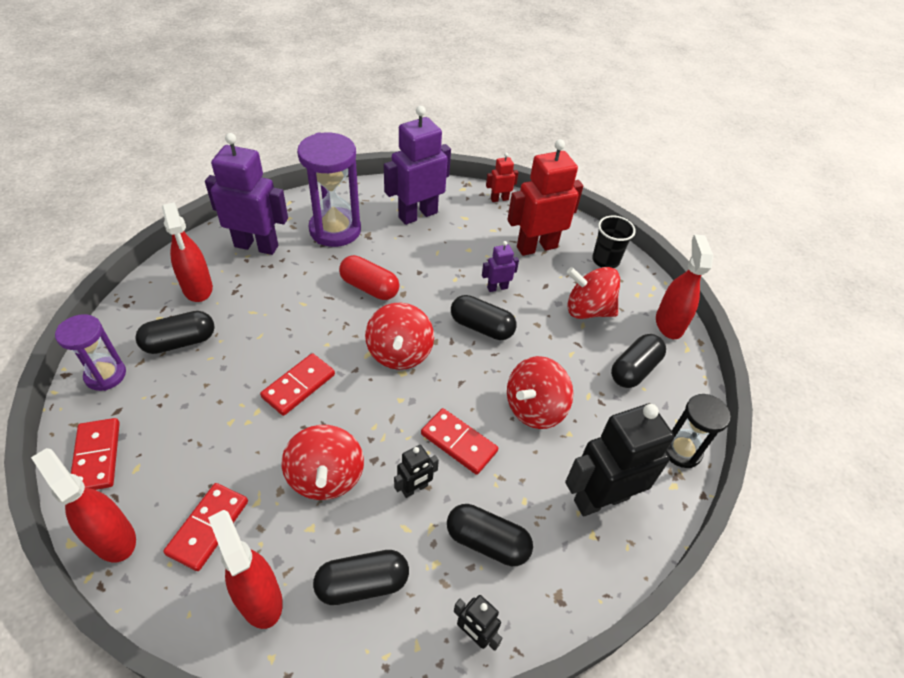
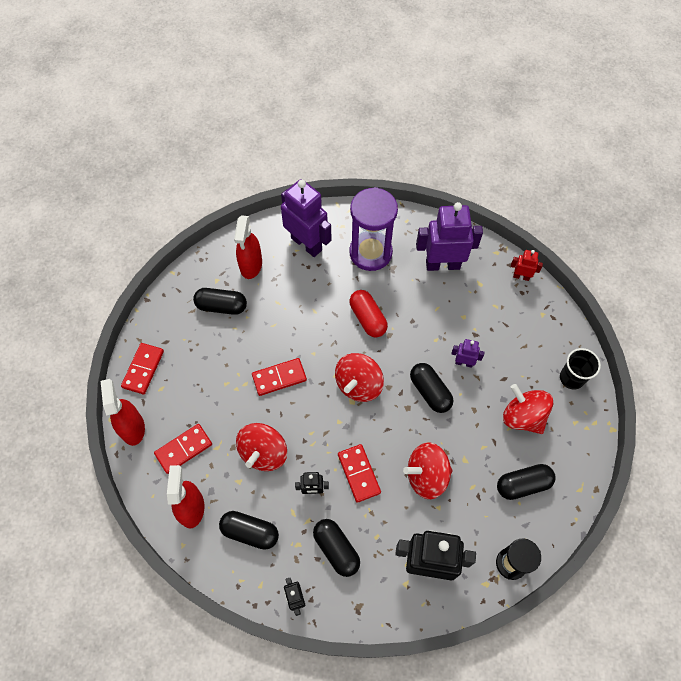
camera: 35 degrees right, 15 degrees up
purple hourglass [55,314,126,391] -> none
red robot [507,139,583,256] -> none
red spray bottle [656,234,713,339] -> none

